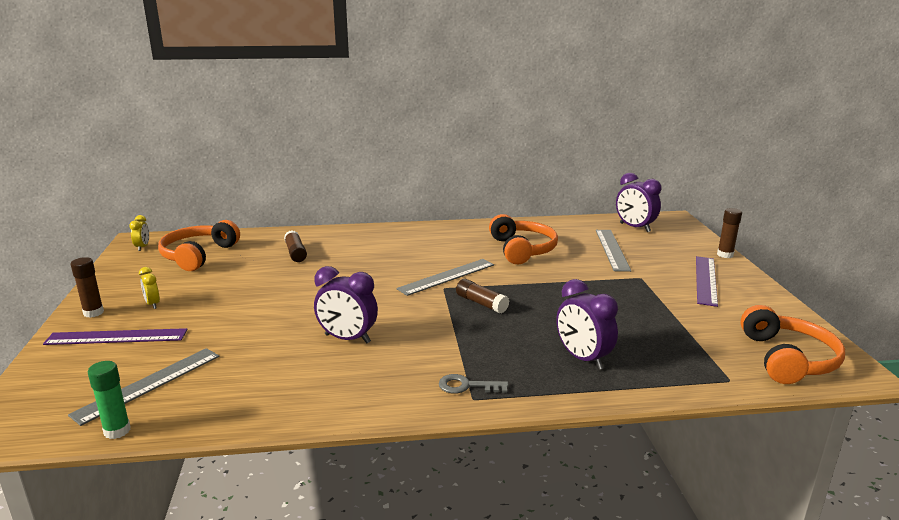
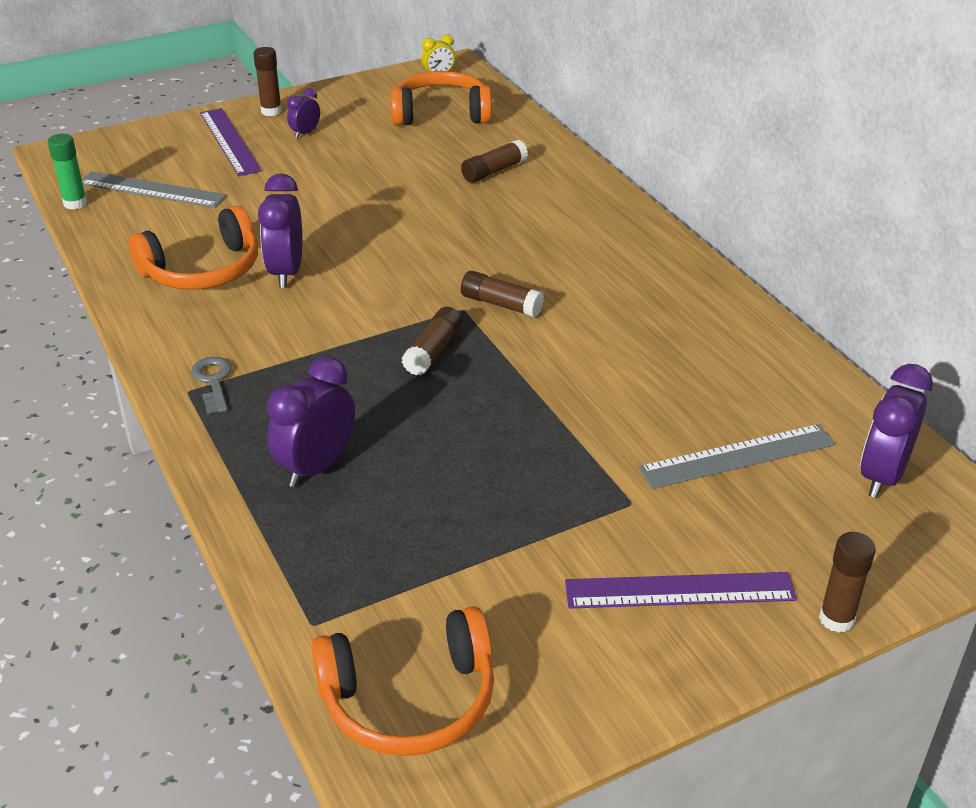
camera: 70 degrees right, 15 degrees up
yellow clock [139,267,160,309] -> purple clock [287,88,320,138]
grey ruler [396,259,494,296] -> brown glue stick [461,271,544,317]
orange headphones [489,214,558,264] -> orange headphones moved to [129,206,258,290]

